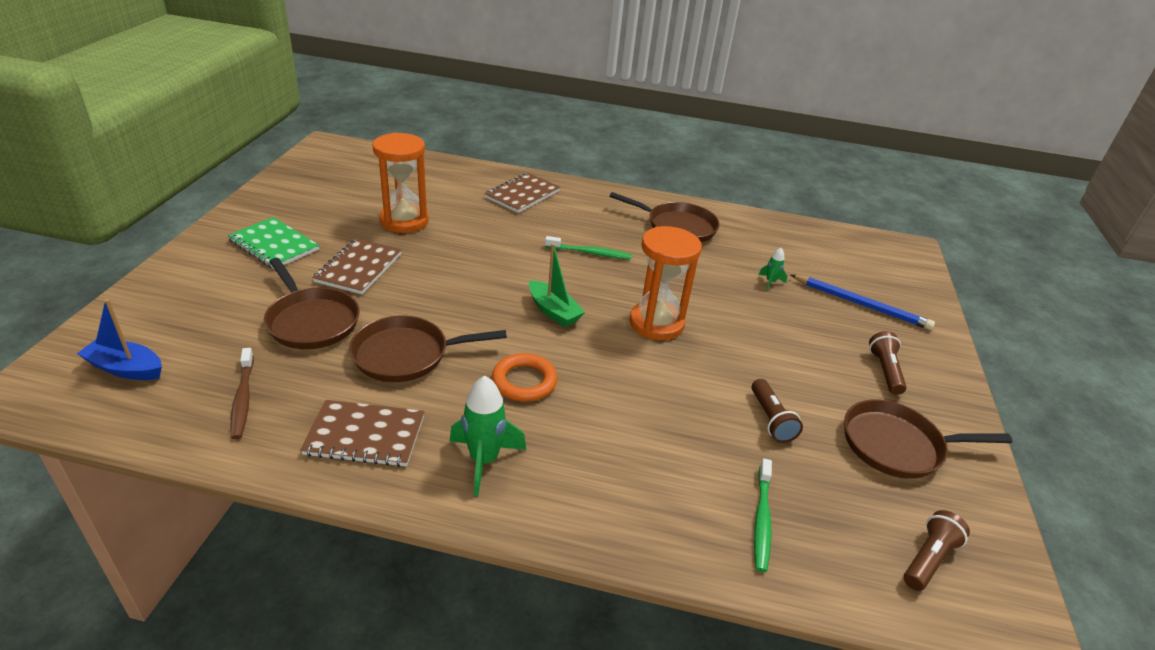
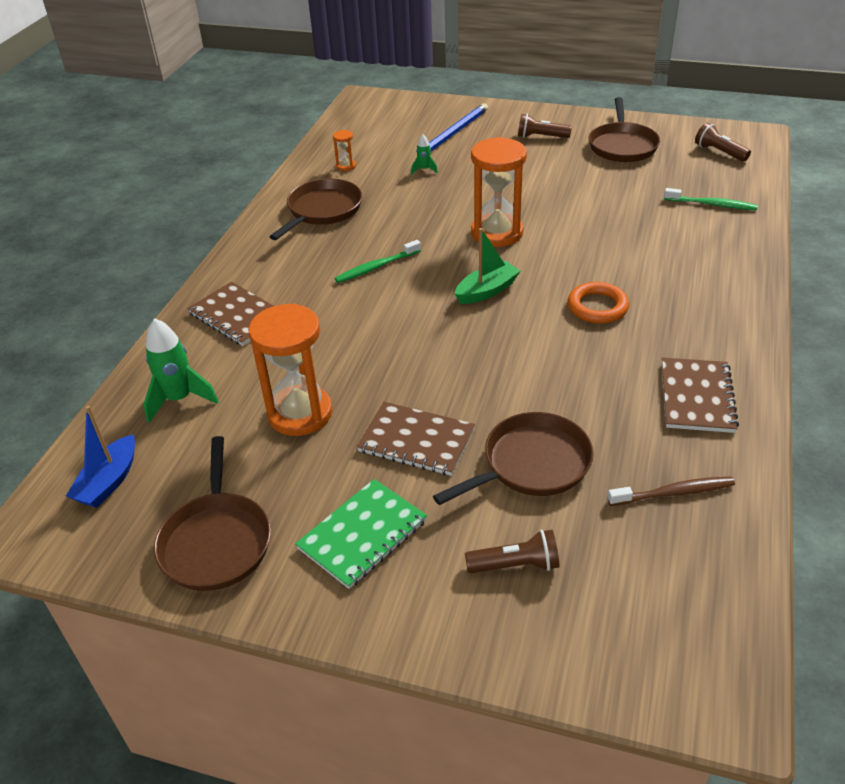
camera: 80 degrees left, 5 degrees up
blue boat [77,299,162,380] -> blue boat moved to [66,406,135,508]
brown pan [349,316,507,382] -> brown pan moved to [154,436,271,591]
green rocket [450,376,526,496] -> green rocket moved to [144,318,219,423]
green toothbrush [545,236,632,260] -> green toothbrush turned 135 degrees counterclockwise [335,240,421,283]
brown flashlight [751,379,803,443] -> brown flashlight moved to [465,530,560,573]
none -> orange hourglass [333,130,356,171]

